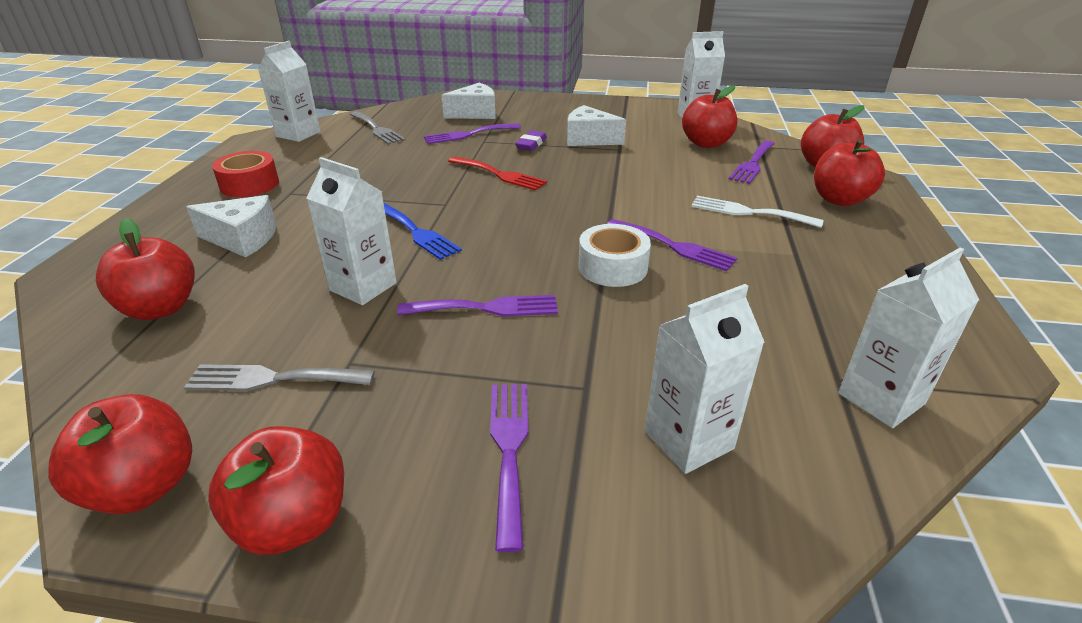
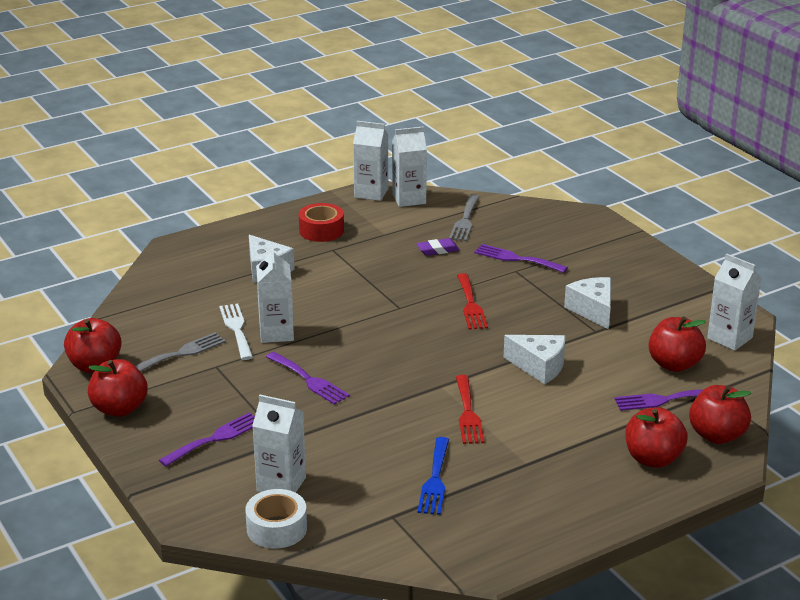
camera: 50 degrees right, 5 degrees down
red apple [96,218,195,320] -> none
grey fork [184,364,375,391] -> grey fork turned 90 degrees clockwise [136,332,226,372]
blue fork [384,203,462,260] -> blue fork moved to [418,437,449,515]
white cheese [441,83,496,119] -> white cheese moved to [504,335,565,384]
purple eraser [515,130,547,151] -> purple eraser moved to [417,238,460,256]
white tape [578,224,651,287] -> white tape moved to [245,489,307,549]
purple fork [607,219,737,271] -> red fork [456,375,485,444]
white fork [691,196,824,228] -> white fork moved to [219,303,253,360]
white carton [838,247,979,428] -> white carton moved to [353,121,388,201]

